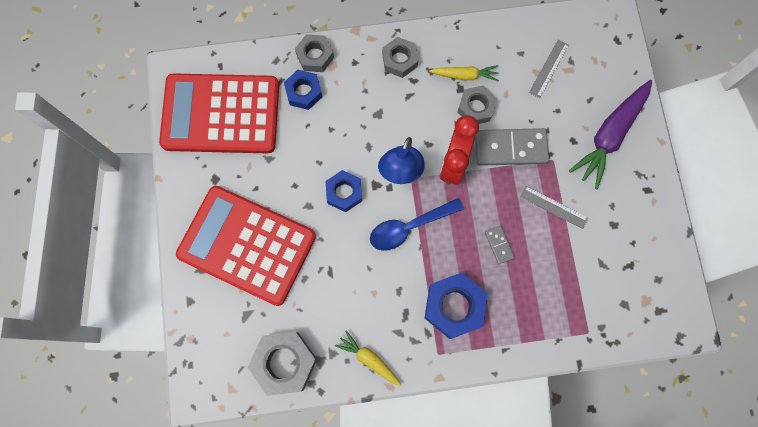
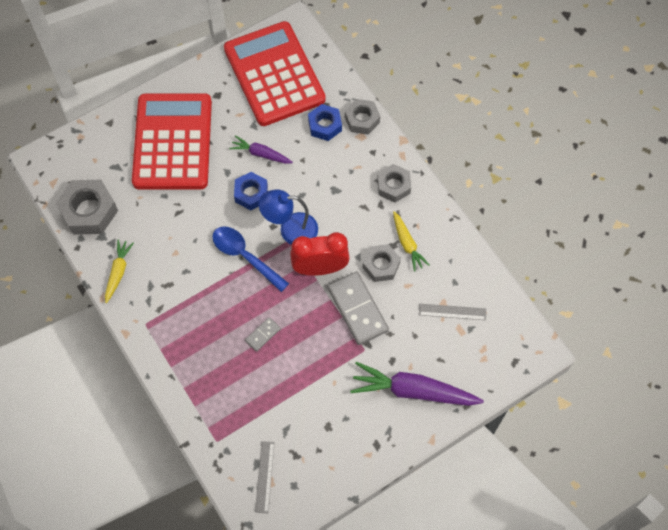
camera: 65 degrees right, 10 degrees down
blue nut [425,273,488,339] -> none
grey ruler [520,186,588,229] -> grey ruler moved to [255,441,275,513]
none -> purple carrot [229,135,293,164]

